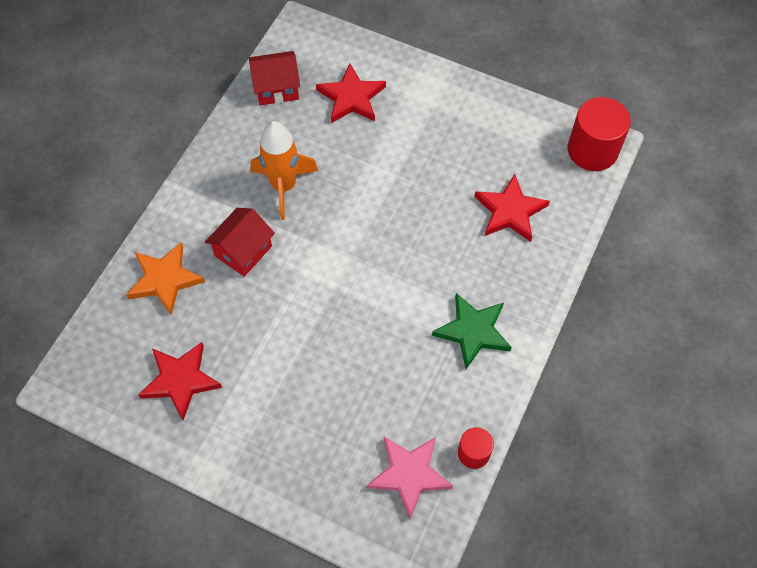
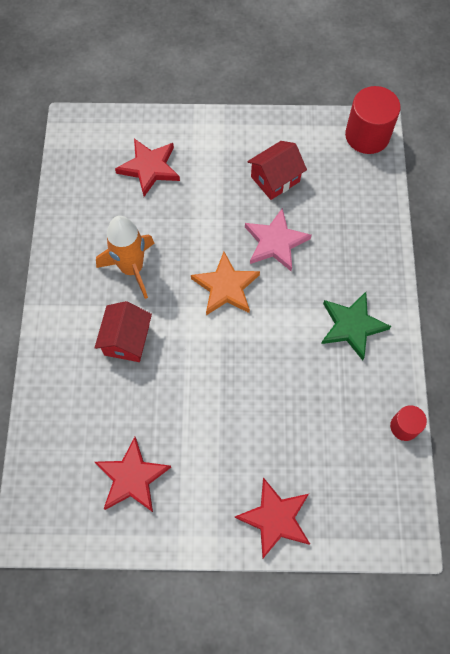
camera: 25 degrees left, 5 degrees up
orange star [126,242,205,315] -> orange star moved to [191,252,260,315]
red house [249,51,300,105] -> red house moved to [247,141,307,200]
pink star [367,437,453,519] -> pink star moved to [245,208,311,271]
red star [475,174,550,242] -> red star moved to [235,477,310,558]

